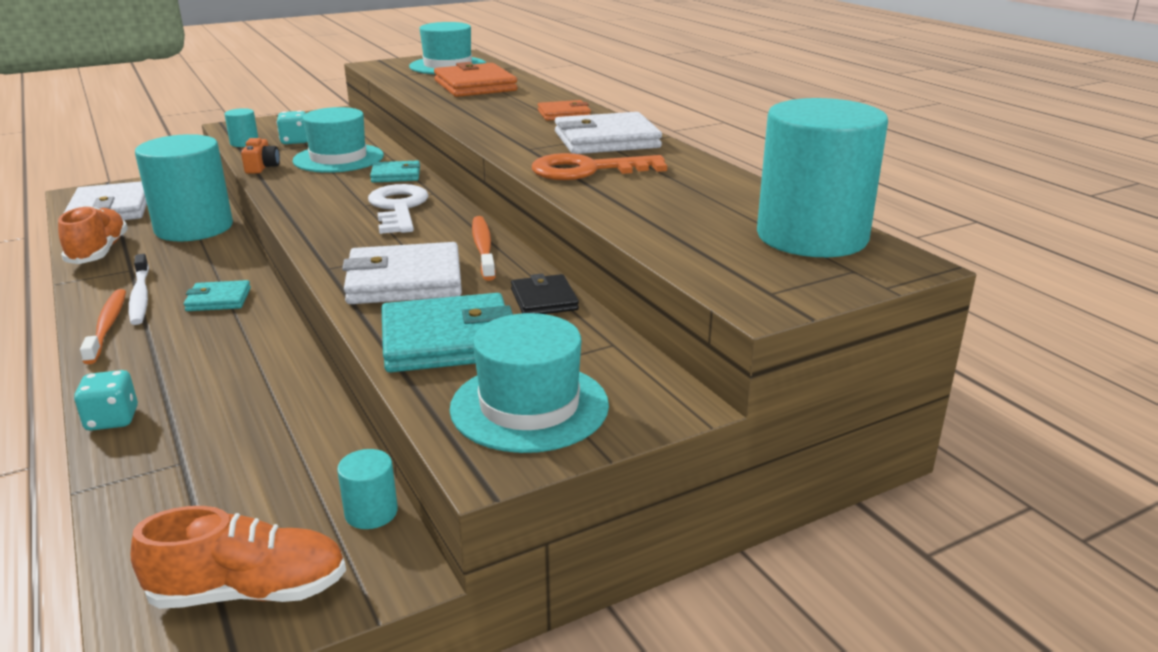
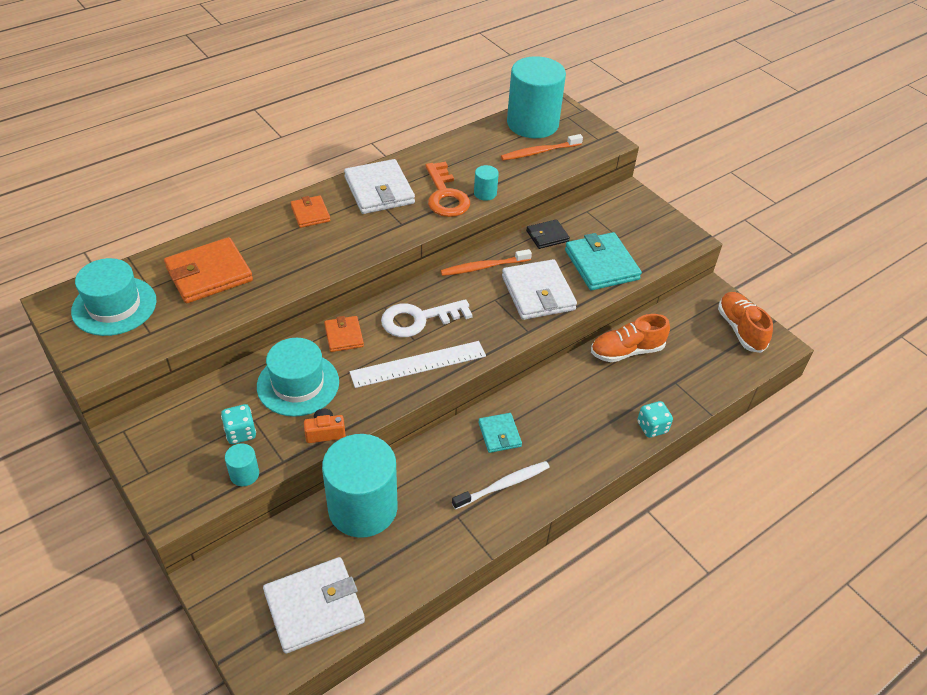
camera: 100 degrees left, 20 degrees up
orange shoe [58,205,128,264] -> orange shoe moved to [591,314,670,362]
orange toothbrush [80,289,126,364] -> orange toothbrush moved to [501,134,583,161]
turquoise cylinder [337,449,398,529] -> turquoise cylinder moved to [474,165,499,201]
turquoise wallet [370,161,420,182] -> orange wallet [324,316,364,352]
turquoise hat [449,313,609,453] -> none
none -> white ruler [349,341,486,388]

